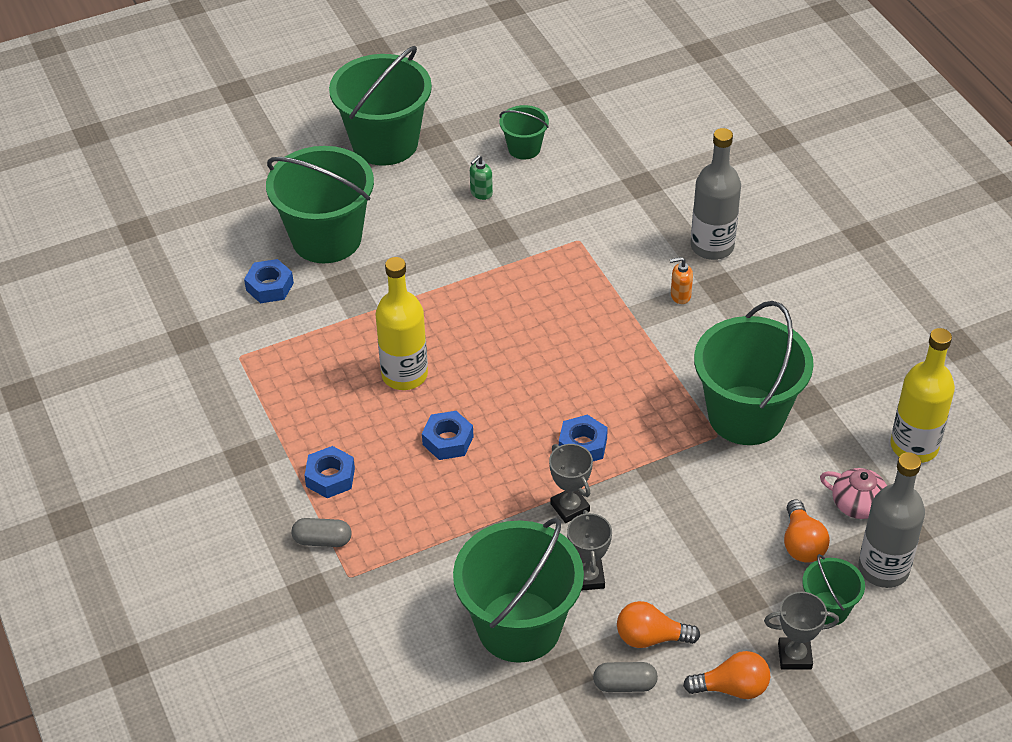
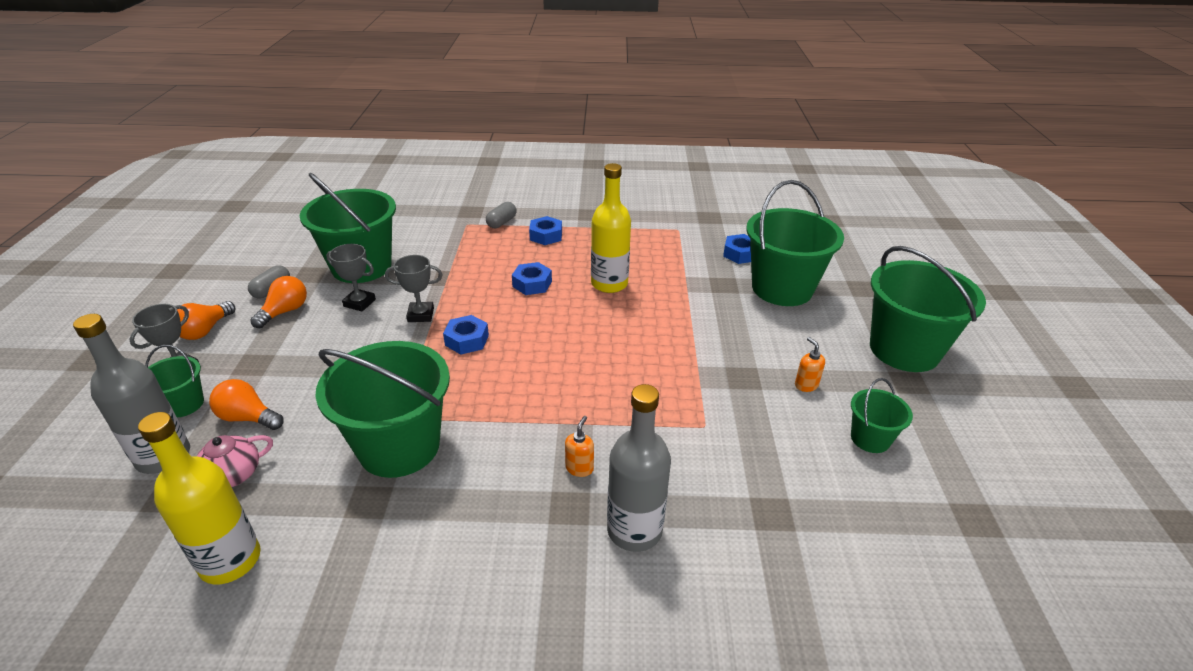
camera: 115 degrees right, 10 degrees down
green soap dispenser [470,155,493,200] -> orange soap dispenser [795,337,825,392]

